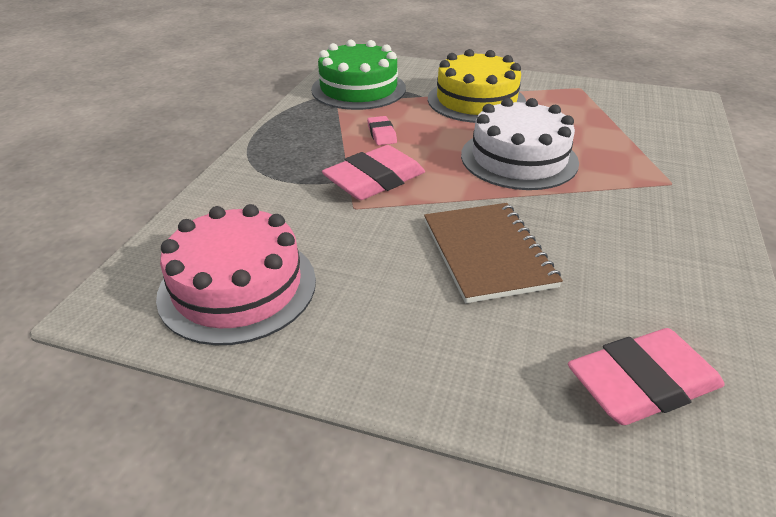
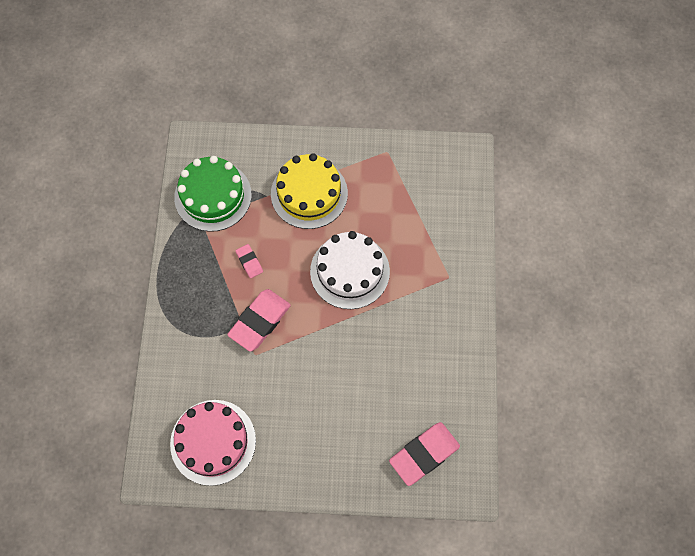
camera: 15 degrees left, 30 degrees up
brown notebook [424,203,563,303] -> none

